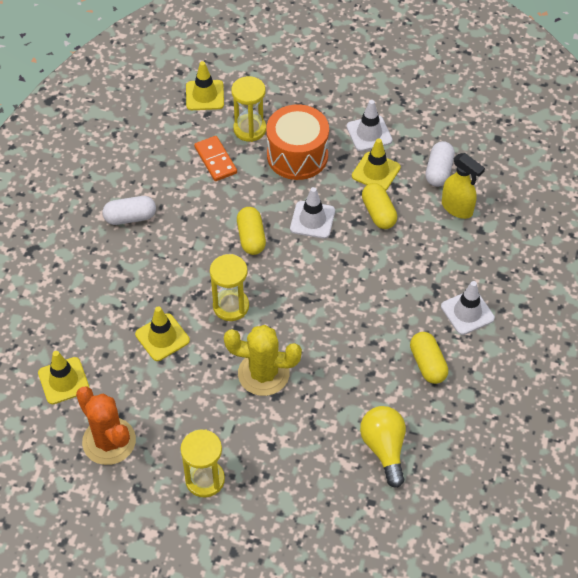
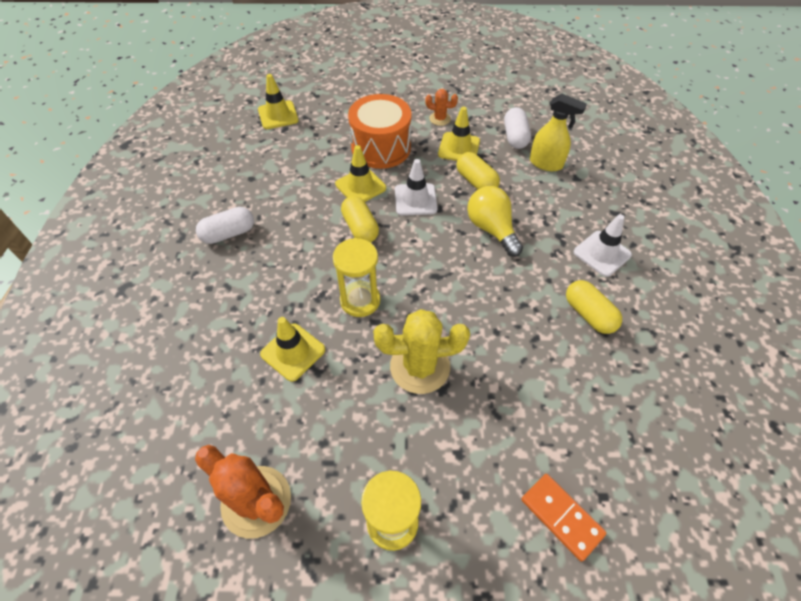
camera: 15 degrees left, 0 degrees up
yellow traffic cone [38,351,90,404] -> yellow traffic cone moved to [335,145,386,202]
orange domino [194,136,237,181] -> orange domino moved to [521,474,607,561]
yellow hourglass [231,76,266,142] -> none
white traffic cone [346,100,392,151] -> orange cactus [425,89,458,126]
yellow light bulb [360,406,406,488] -> yellow light bulb moved to [467,186,523,257]

